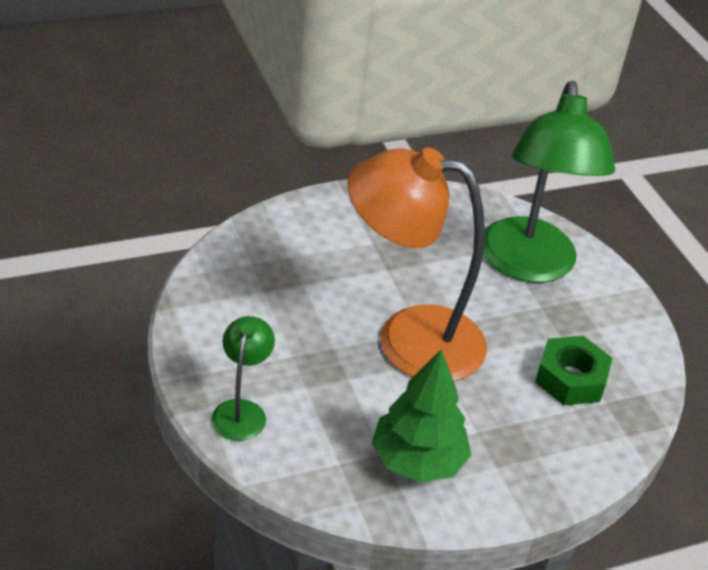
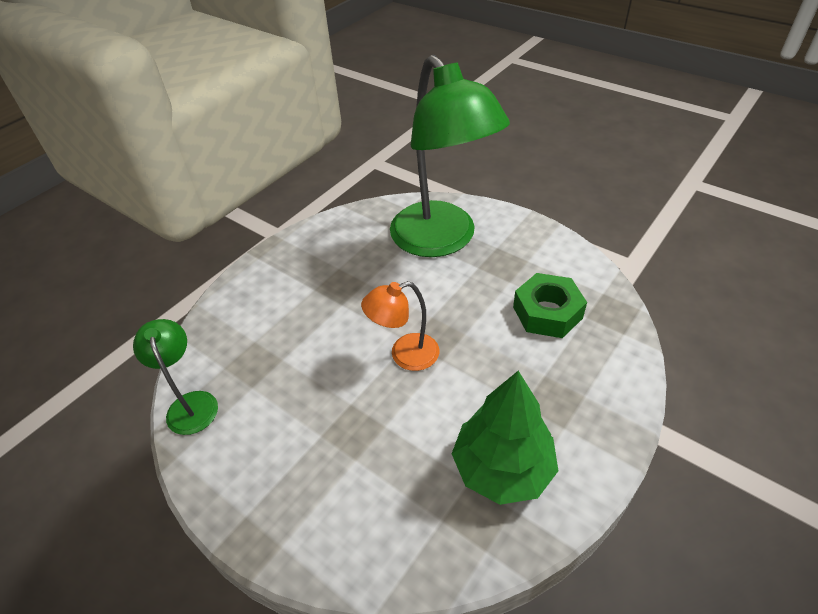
camera: 25 degrees left, 5 degrees up
green lamp [212,316,275,441] -> green lamp moved to [133,319,218,435]
orange lamp [347,147,487,381] -> orange lamp [361,281,439,371], size x0.47

